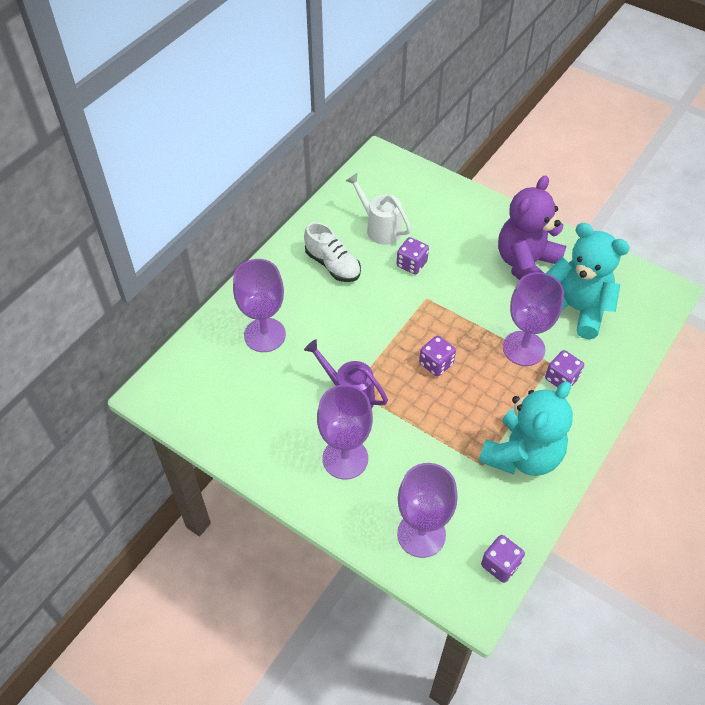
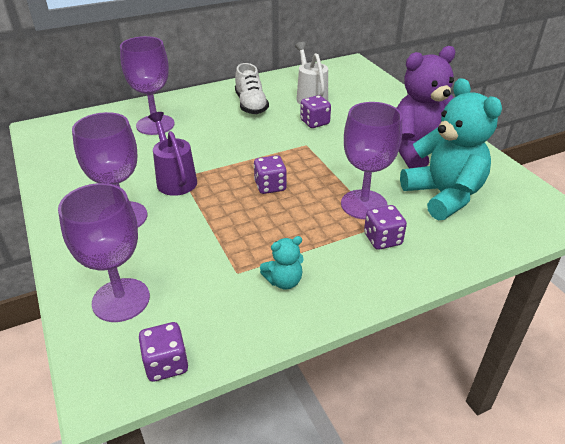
camera: 30 degrees right, 15 degrees down
turquoise teddy bear [479,381,573,476] -> turquoise teddy bear [260,236,304,290], size x0.45

